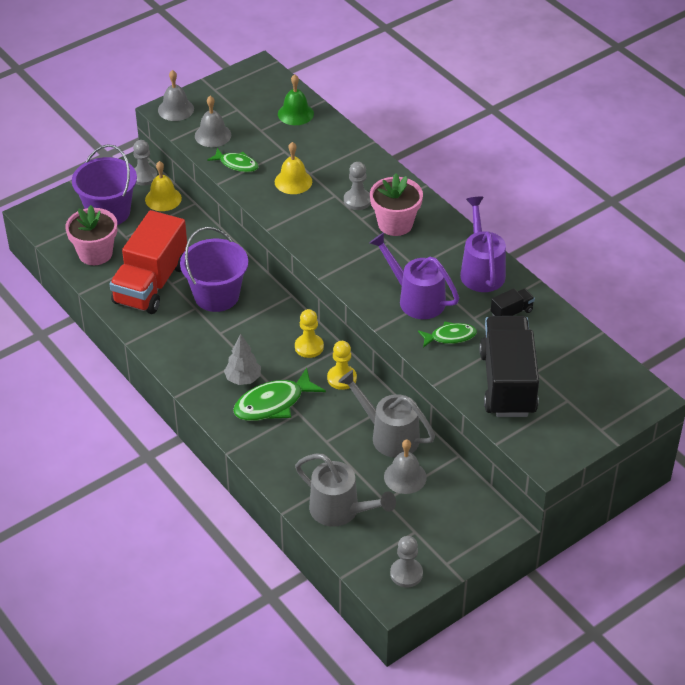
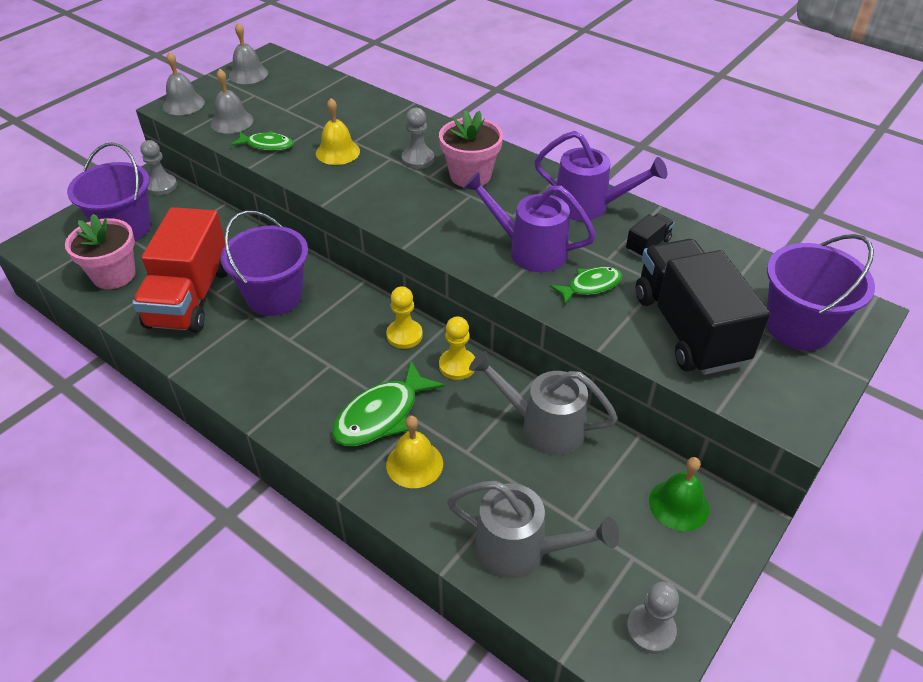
camera: 15 degrees left, 0 degrees up
yellow bell [145,161,182,211] -> yellow bell moved to [386,416,443,488]
grey tree [224,333,261,385] -> none
green bell [278,74,314,125] -> green bell moved to [649,457,709,531]
grey bell [384,439,427,494] -> grey bell moved to [229,23,268,84]
purple watering can [460,197,506,292] -> purple watering can turned 135 degrees clockwise [534,131,667,221]
none -> purple bucket [766,234,875,350]

